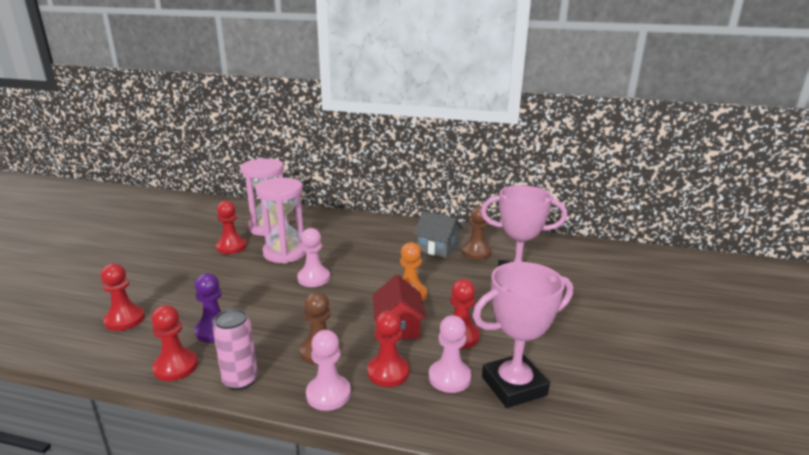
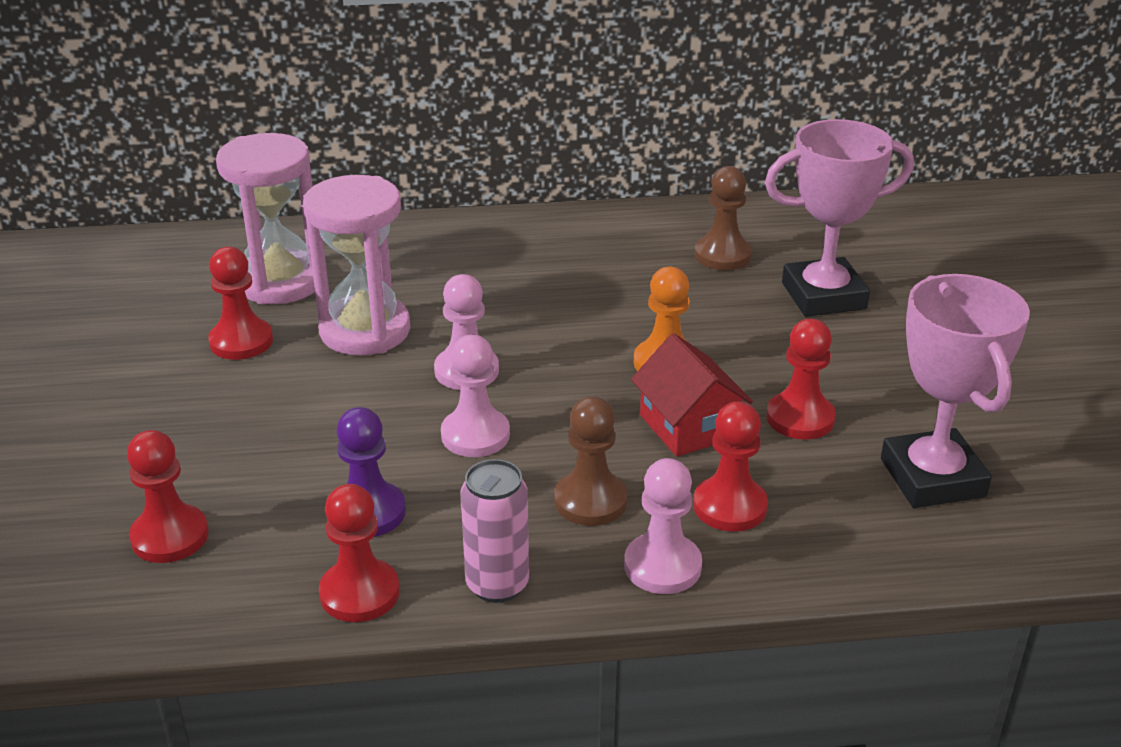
camera: 20 degrees left, 10 degrees up
grey house [414,211,463,258] -> none
pink pawn [429,315,471,393] -> pink pawn moved to [441,335,510,457]
pink trophy [473,262,573,408] -> pink trophy turned 60 degrees counterclockwise [881,274,1030,508]

